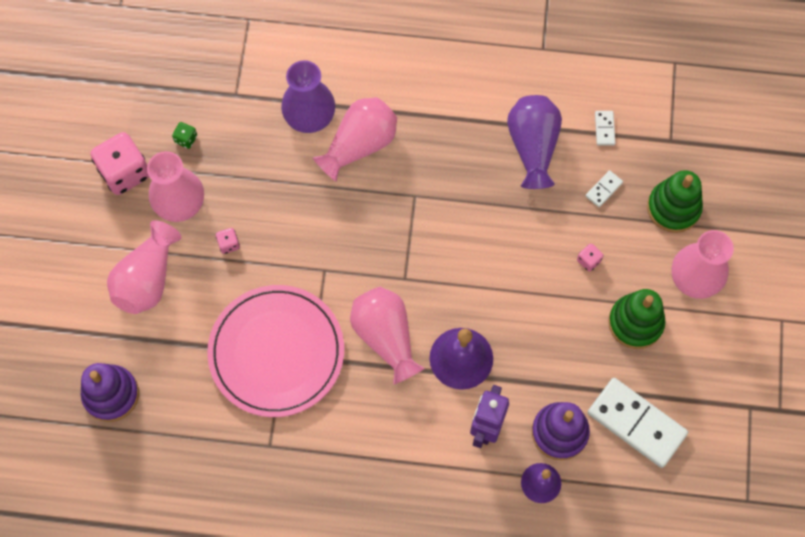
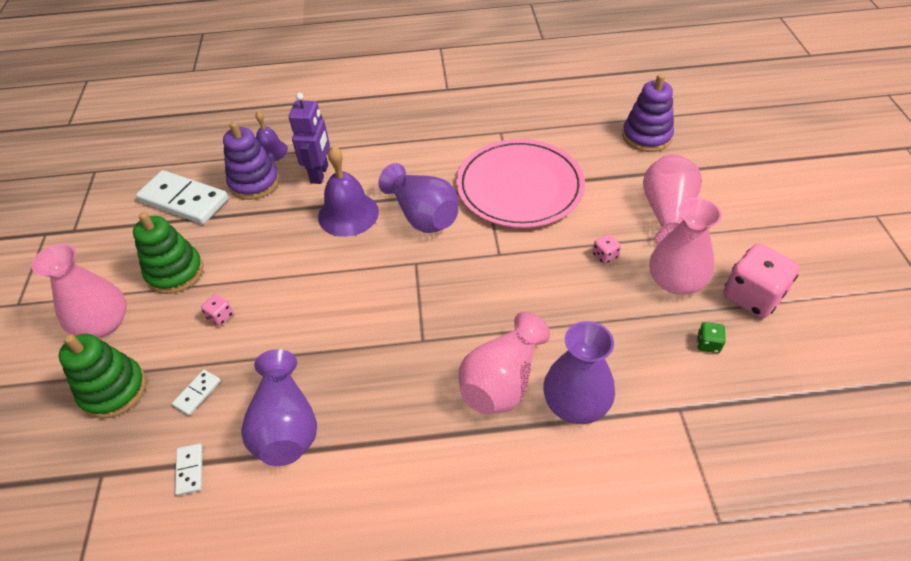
camera: 170 degrees right, 20 degrees down
pink vase [350,287,425,385] -> purple vase [378,163,458,233]

